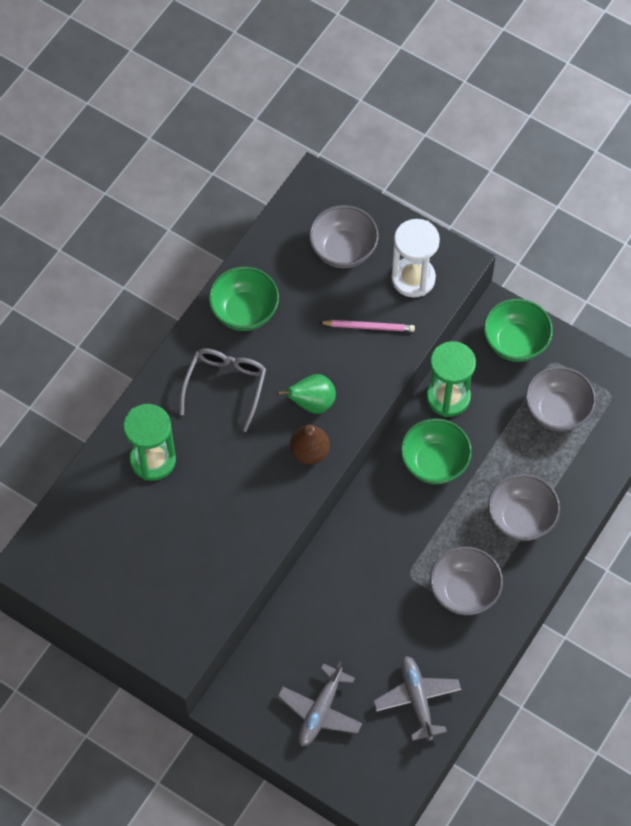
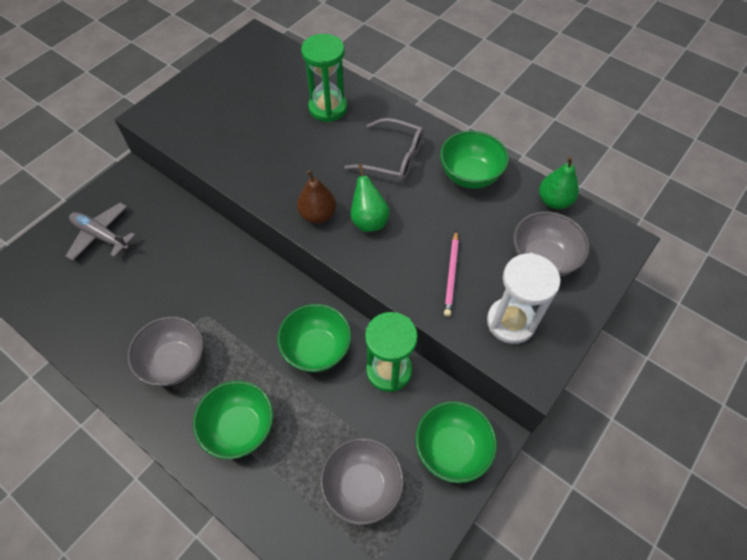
camera: 95 degrees right, 5 degrees down
grey plane [373,656,461,741] -> none
grey bowl [488,474,560,541] -> green bowl [193,381,274,459]
none -> green pear [539,156,579,209]

